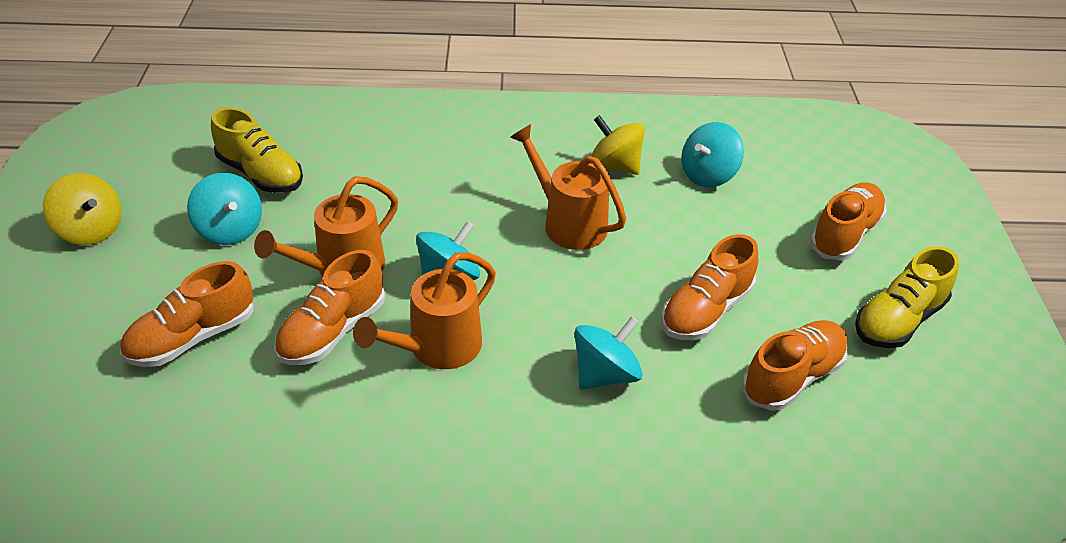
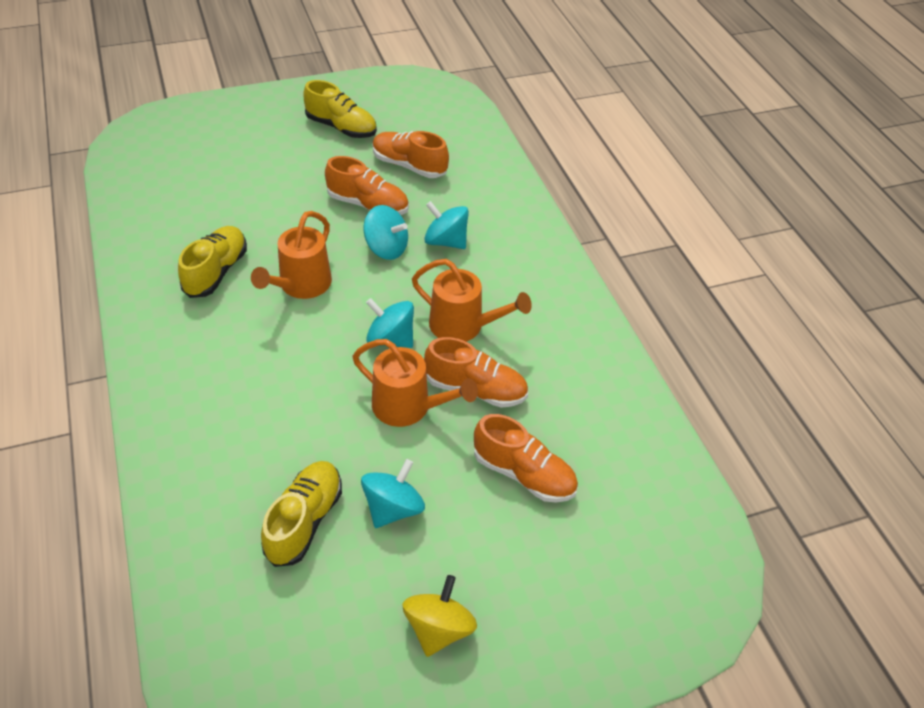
camera: 110 degrees left, 5 degrees up
yellow spinning top [591,115,645,175] -> yellow shoe [178,226,247,298]
turquoise spinning top [681,122,744,187] -> turquoise spinning top moved to [364,205,408,260]
orange shoe [810,182,887,261] -> none

